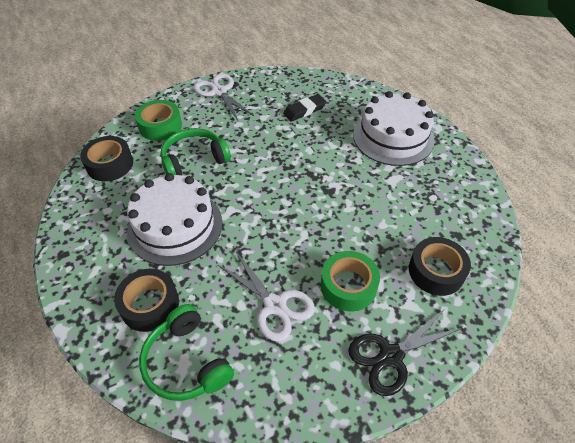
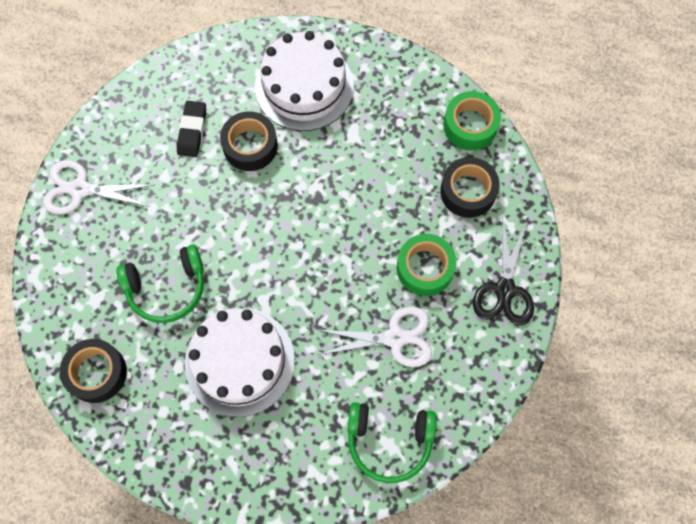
camera: 50 degrees left, 20 degrees up
black tape [114,269,179,332] -> black tape moved to [220,112,278,171]
green tape [135,100,182,141] -> green tape moved to [443,91,501,150]
green headphones [161,128,231,175] -> green headphones turned 120 degrees counterclockwise [117,245,204,323]

